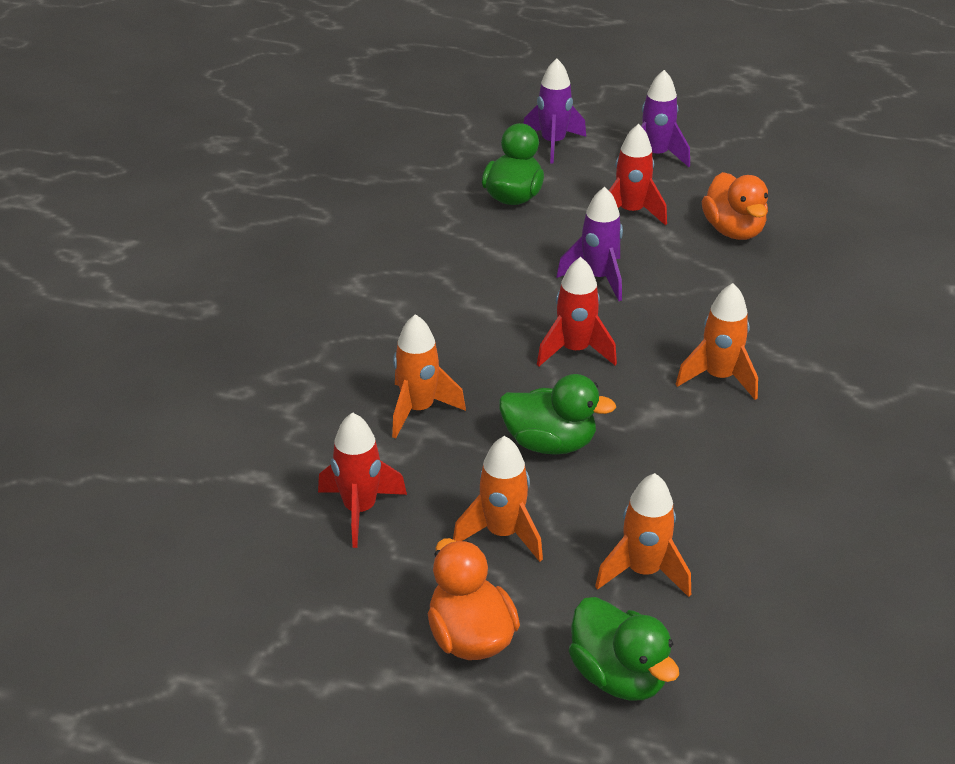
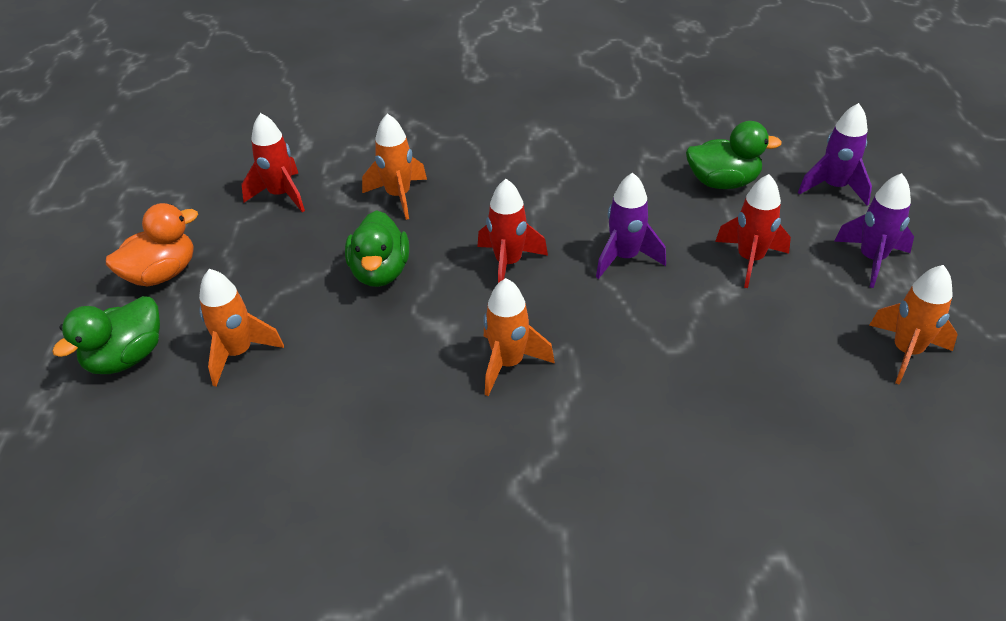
camera: 75 degrees right, 5 degrees up
orange rocket [453,436,543,562] -> orange rocket moved to [869,265,958,385]
orange duck [702,172,768,240] -> none

